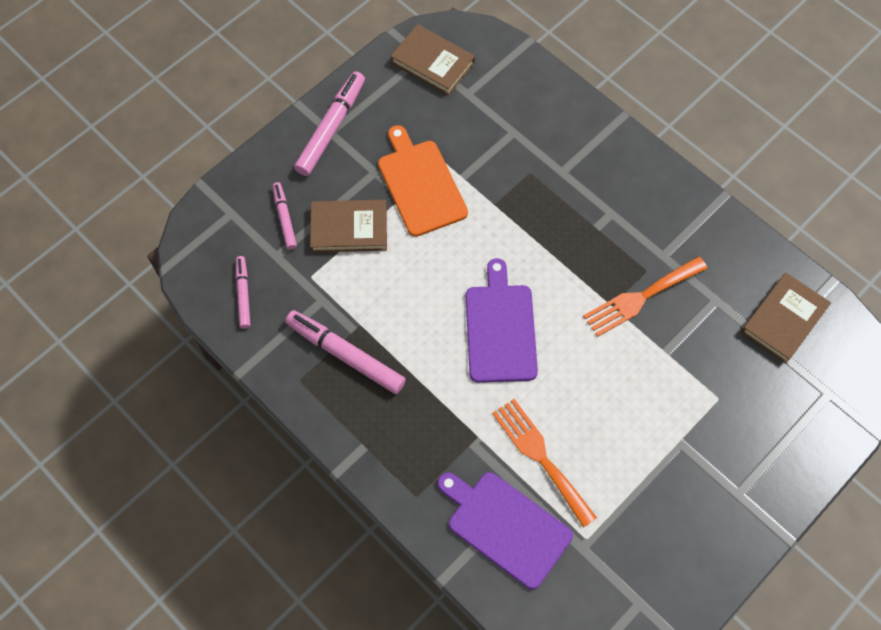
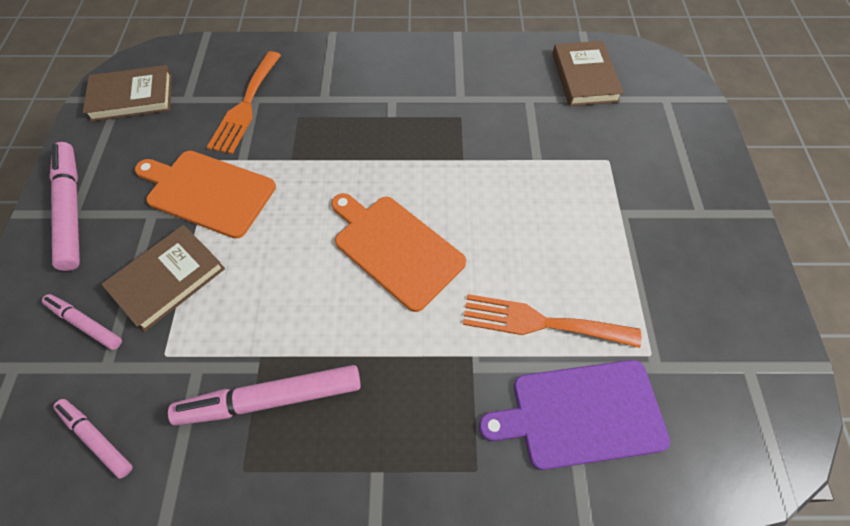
camera: 45 degrees left, 5 degrees down
purple cutting board [466,258,538,383] -> orange cutting board [331,193,466,312]
orange fork [583,256,708,337] -> orange fork moved to [207,51,281,154]

